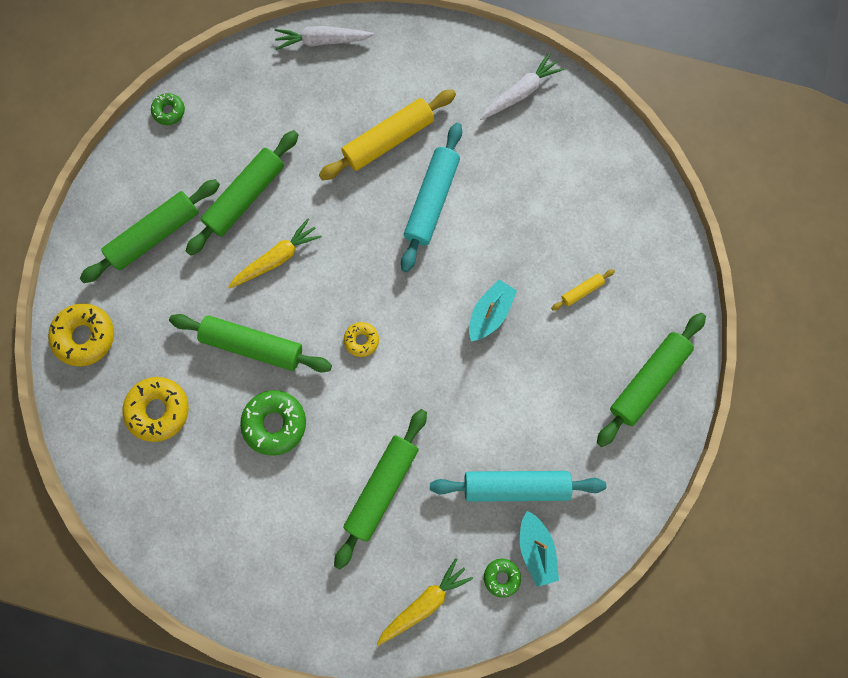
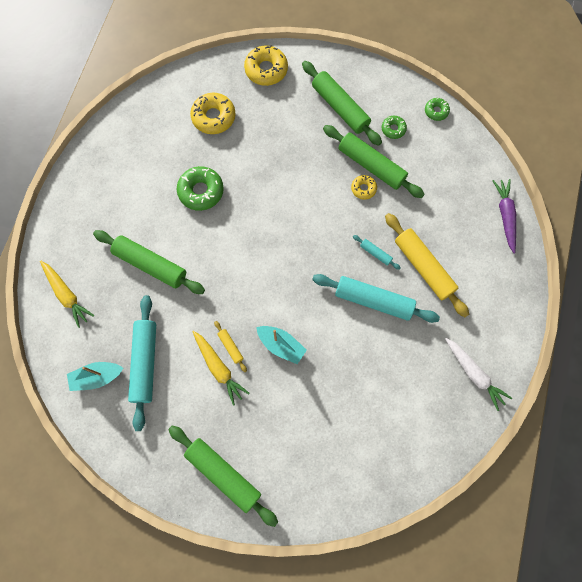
camera: 90 degrees right, 5 degrees down
green rolling pin [169,314,332,372] -> none
yellow carrot [229,219,322,289] -> yellow carrot moved to [193,331,250,406]
white carrot [275,26,374,50] -> purple carrot [493,179,516,254]
yellow donut [344,322,379,357] -> yellow donut moved to [351,175,377,200]
green donut [484,559,521,598] -> green donut moved to [382,116,407,139]
yellow rolling pin [551,269,615,311] -> yellow rolling pin moved to [214,321,247,372]
none -> turquoise rolling pin [353,235,401,270]

